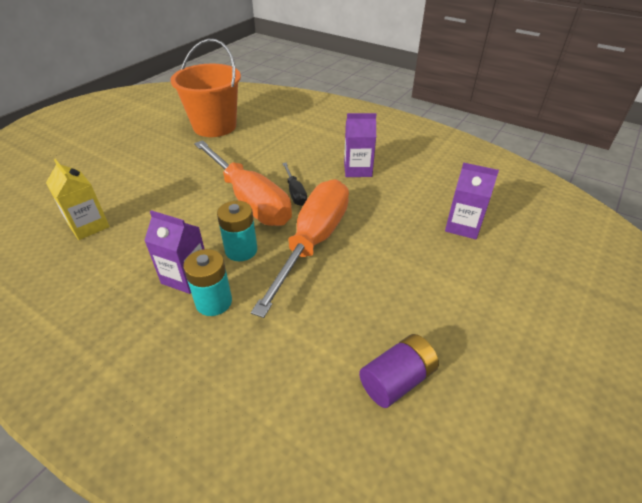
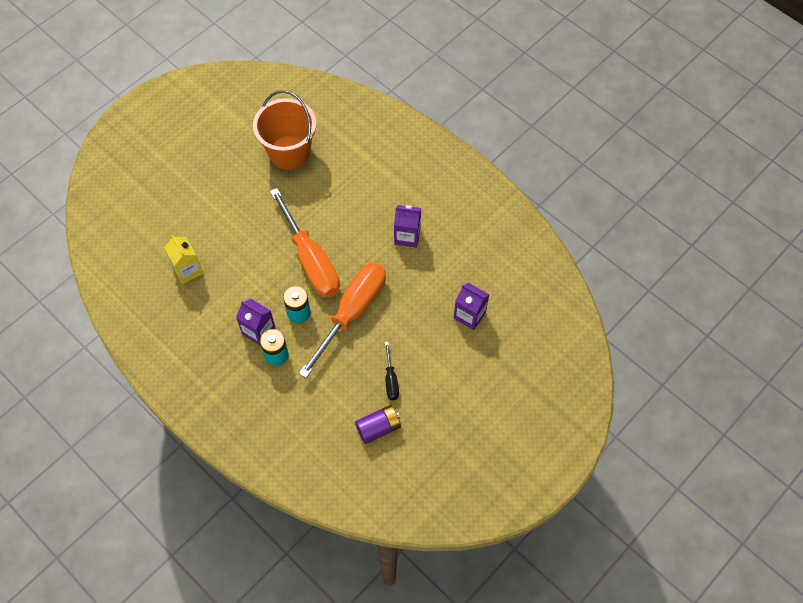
camera: 10 degrees right, 20 degrees up
black screwdriver [282,162,307,206] -> black screwdriver moved to [385,342,399,400]

